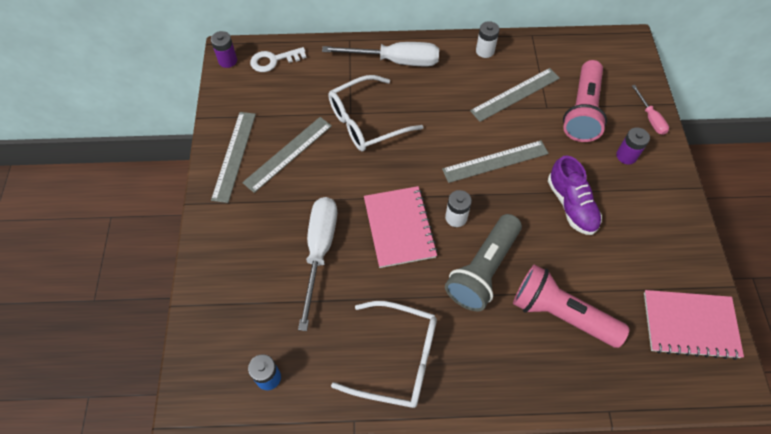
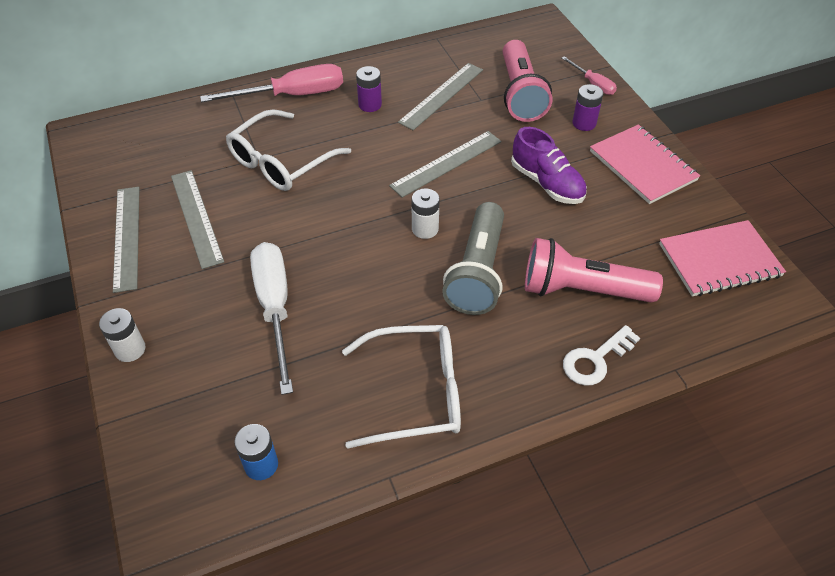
camera: 20 degrees left, 10 degrees down
purple battery [211,31,237,68] -> purple battery moved to [356,66,382,112]
grey ruler [242,117,332,193] -> grey ruler turned 45 degrees counterclockwise [171,170,224,269]
white key [250,47,306,72] -> white key moved to [563,325,640,386]
white screwdriver [322,42,439,66] -> pink screwdriver [200,64,343,102]
pink notebook [364,186,438,268] -> pink notebook moved to [590,124,700,204]
white battery [476,21,499,58] -> white battery moved to [99,308,146,362]

